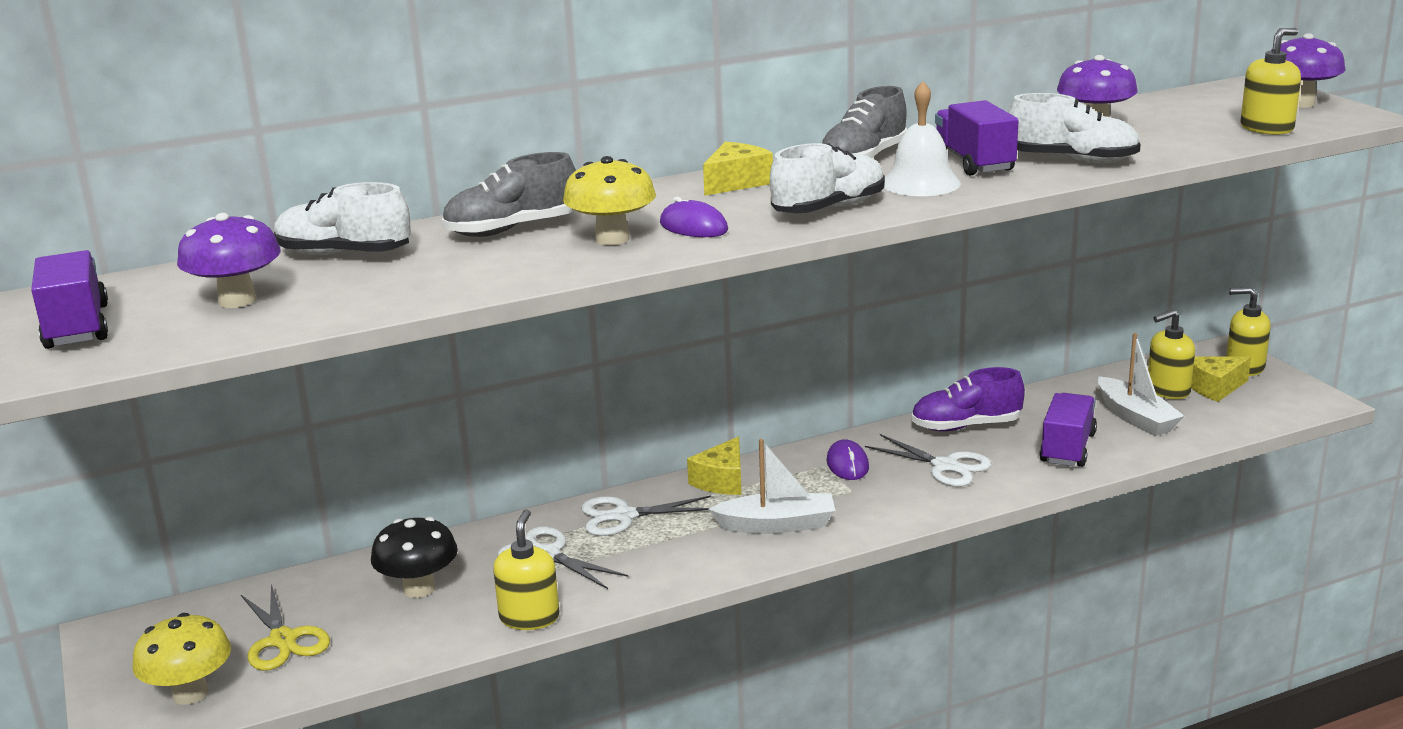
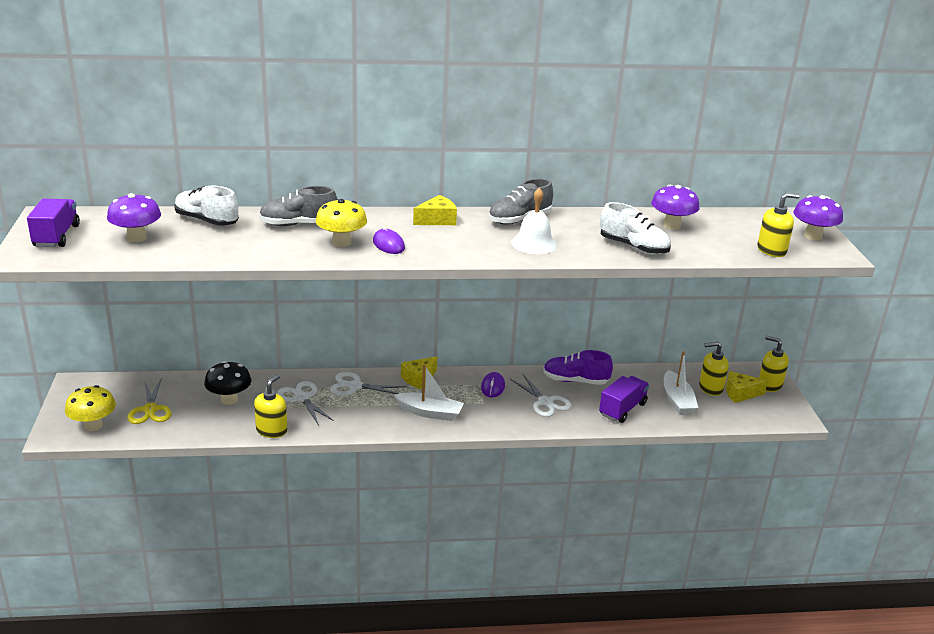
camera: 15 degrees right, 5 degrees up
white shoe [770,143,885,213] -> none
purple truck [935,100,1019,176] -> none

